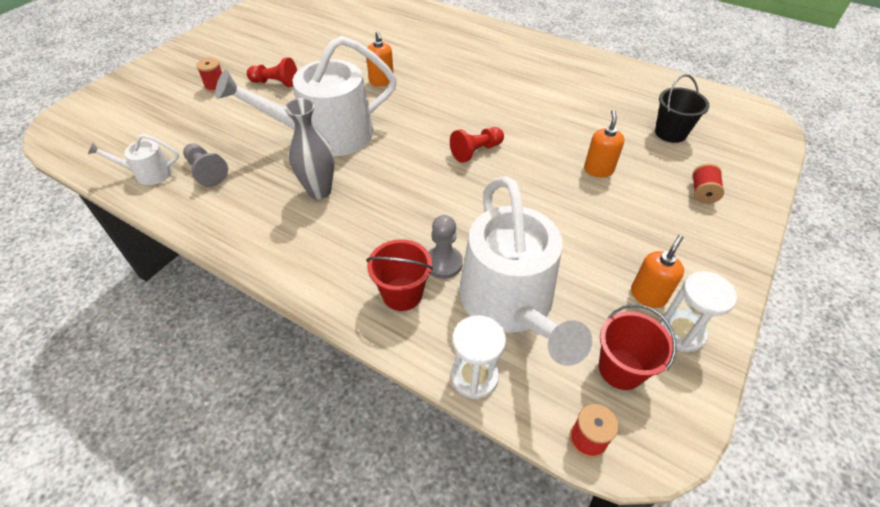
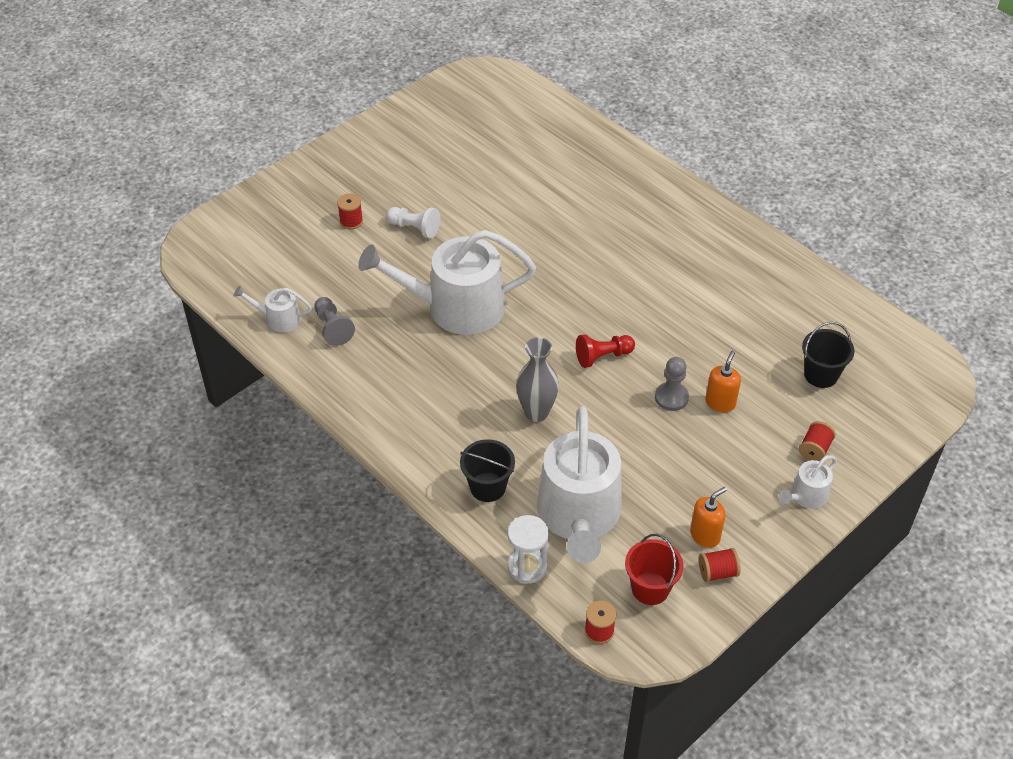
camera: 15 degrees right, 0 degrees up
red pawn [247,58,297,87] -> white pawn [386,207,440,239]
grey vase [284,98,335,199] -> grey vase moved to [516,337,559,422]
orange soap dispenser [366,31,394,86] -> none
red bucket [366,239,433,311] -> black bucket [460,439,515,502]
grey pawn [428,215,463,279] -> grey pawn moved to [655,357,689,411]
white hourglass [660,271,737,352] -> red spool [699,548,741,582]
none -> white watering can [779,455,837,509]

